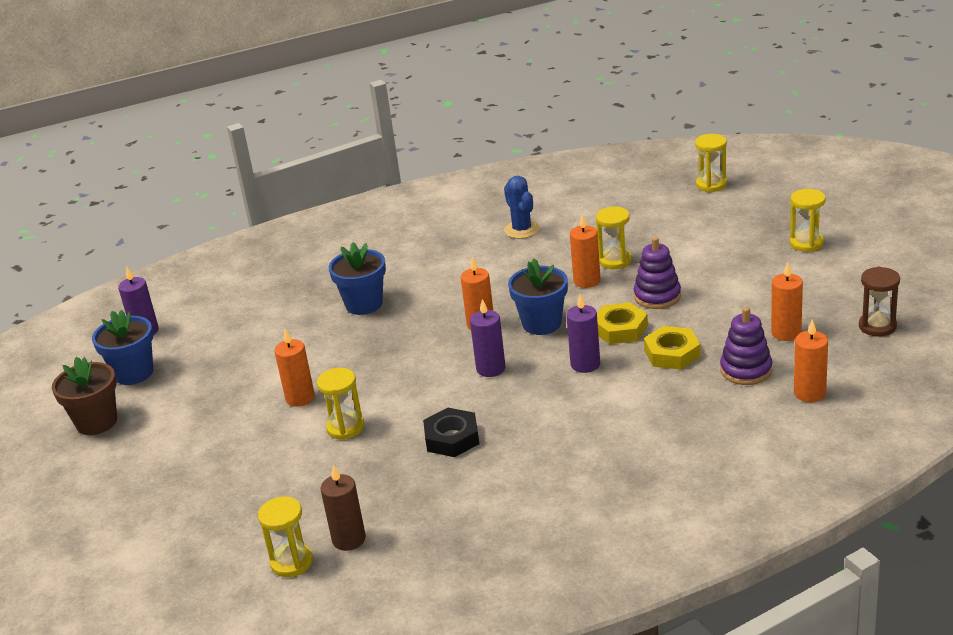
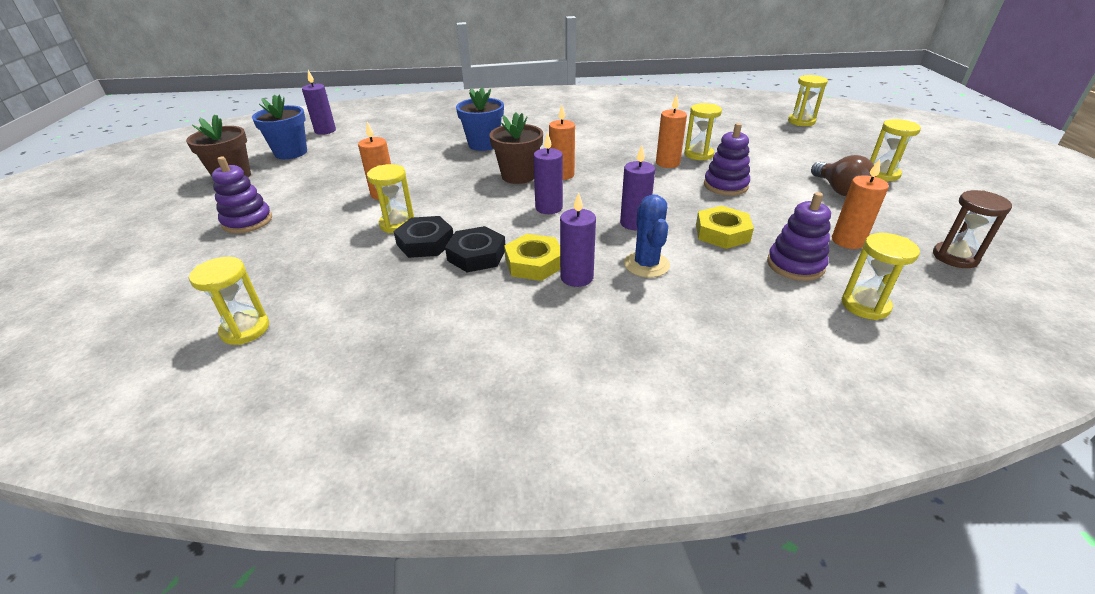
camera: 15 degrees right, 5 degrees up
brown candle [320,465,366,551] -> none
blue cactus [504,176,540,239] -> blue cactus moved to [624,194,670,278]
blue flower pot [508,259,568,335] -> none
yellow nut [597,302,648,344] -> yellow nut moved to [504,234,560,281]
orange candle [794,319,828,402] -> yellow hourglass [842,233,920,320]
none -> purple stacking toy [212,157,272,233]
none -> black nut [394,216,453,258]
none -> brown flower pot [489,112,543,184]
none -> purple candle [560,192,596,287]
none -> brown light bulb [811,155,876,196]

